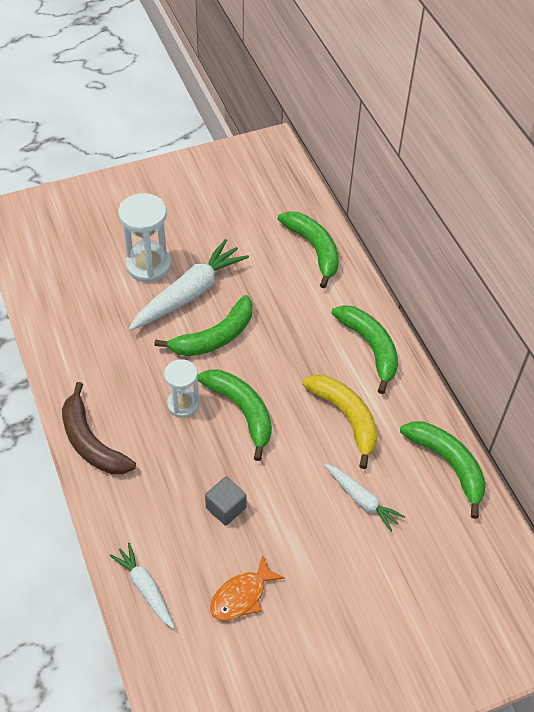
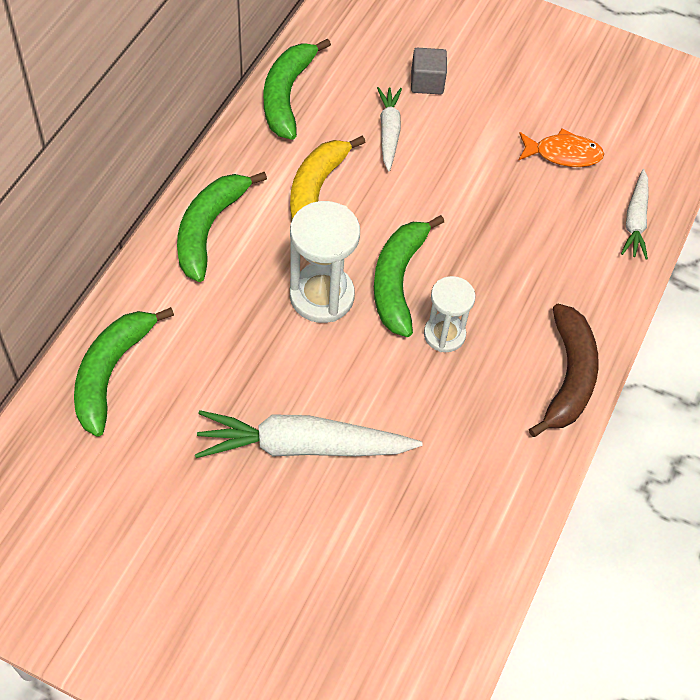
camera: 135 degrees left, 5 degrees up
white hourglass [118,193,171,283] -> white hourglass moved to [290,201,360,323]
green banana [154,295,252,356] -> none
grey cube [205,477,247,526] -> grey cube moved to [411,48,447,94]

